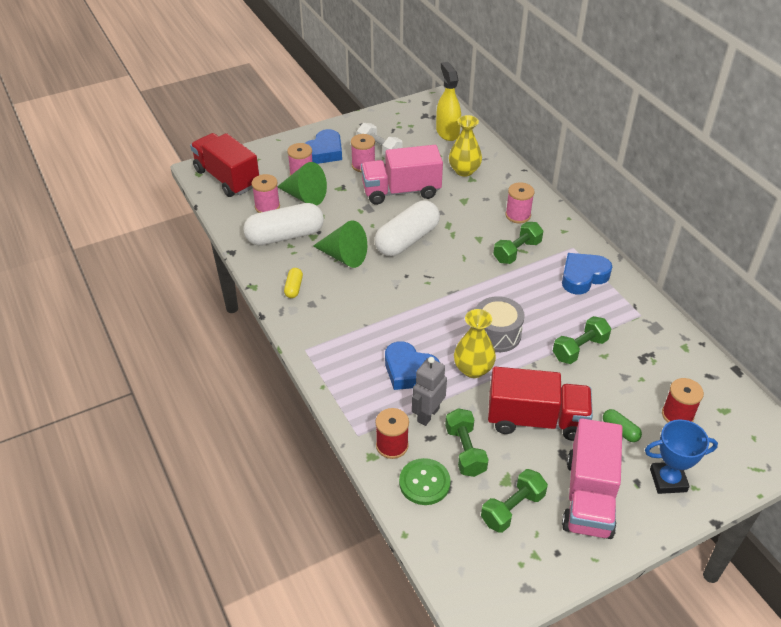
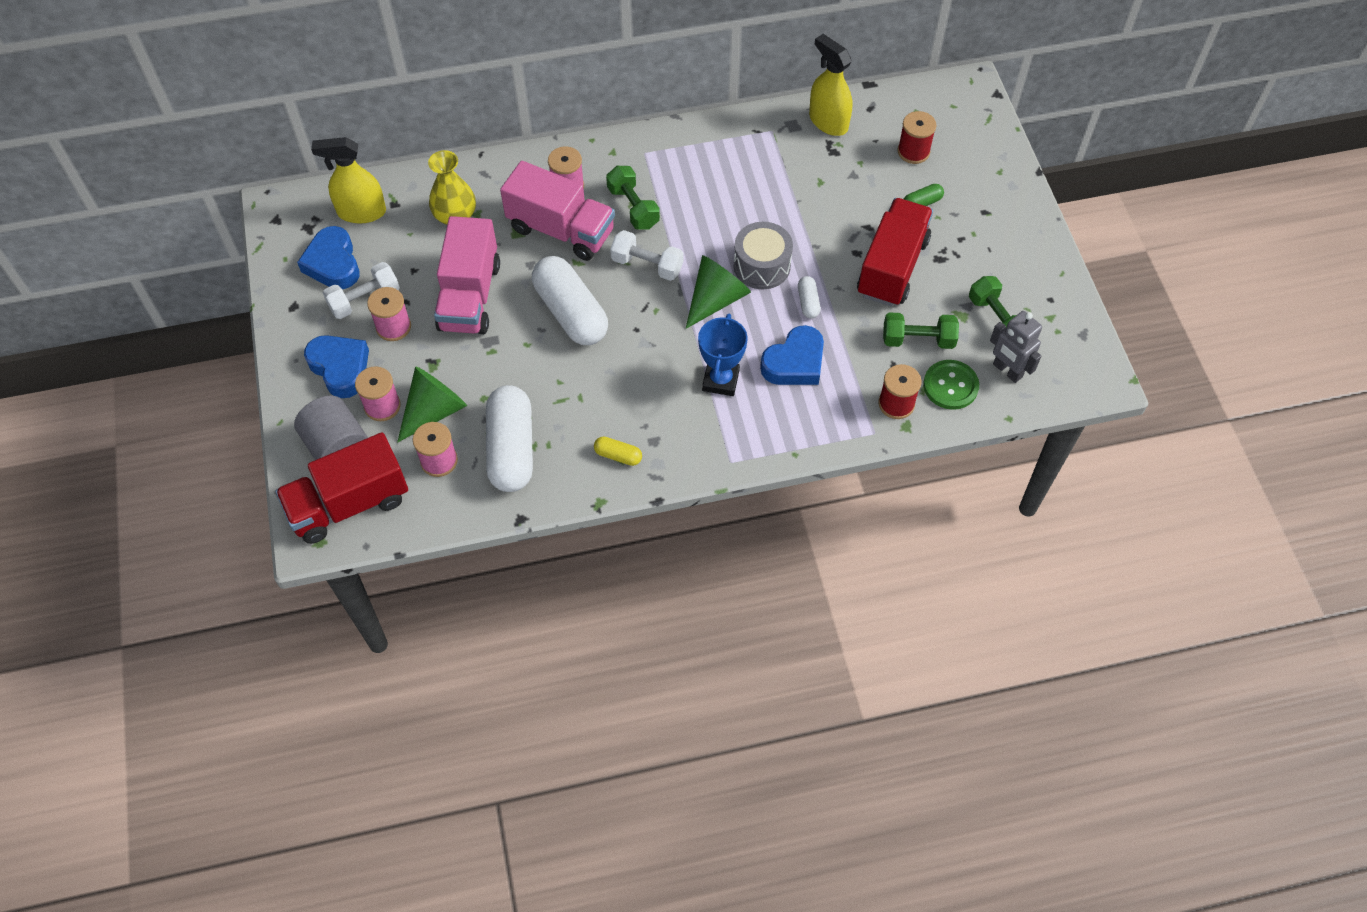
camera: 75 degrees left, 15 degrees up
green cone [313,220,367,268] -> green cone moved to [686,255,751,329]
grey robot [412,357,447,426] -> grey robot moved to [990,311,1042,383]
yellow vase [454,309,496,378] -> white capsule [798,276,821,318]
green dumbbell [553,316,611,364] -> none
blue heart [562,253,612,294] -> blue heart moved to [297,226,360,289]
pink truck [562,418,623,539] -> pink truck moved to [500,161,615,261]
blue trophy [645,420,718,494] -> blue trophy moved to [698,314,748,396]
none -> grey cylinder [294,395,368,460]
none -> white dumbbell [610,230,683,281]
none -> yellow spray bottle [809,34,852,136]

